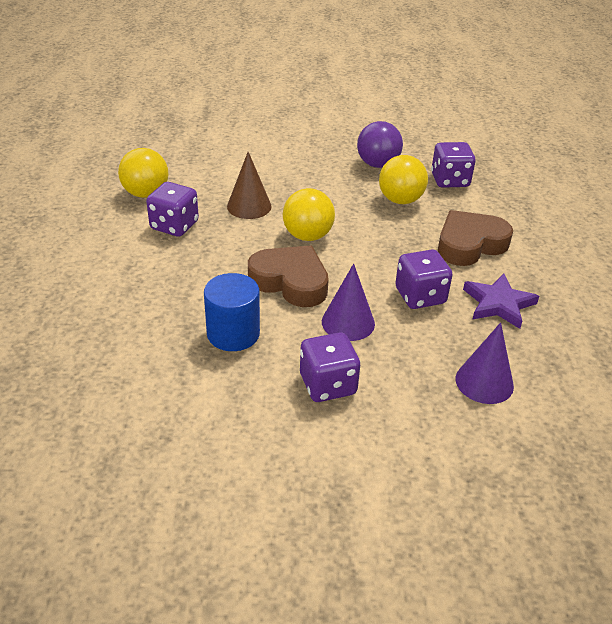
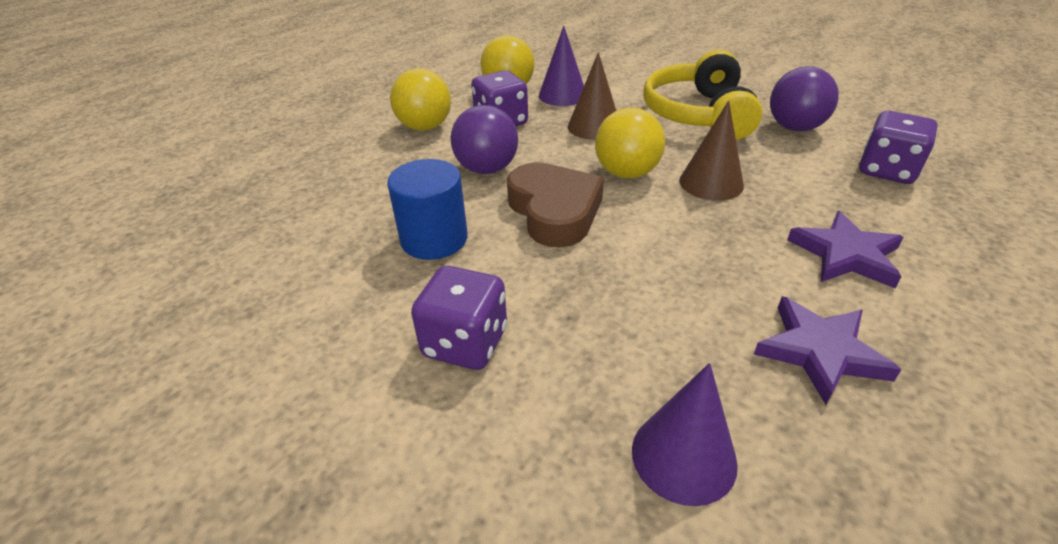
camera: 40 degrees right, 0 degrees up
purple cone [322,263,375,341] -> purple cone moved to [539,26,584,106]
yellow ball [379,155,428,204] -> yellow ball moved to [390,68,451,131]
purple dice [395,249,452,309] -> none
brown heart [438,210,513,266] -> purple star [787,211,903,288]
none -> purple ball [451,105,518,174]
none -> yellow headphones [643,49,762,140]
none -> brown cone [679,101,744,201]

